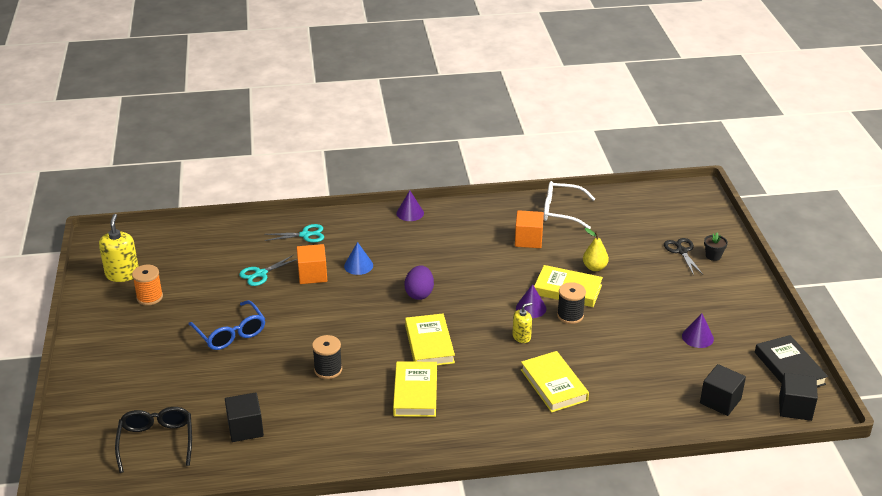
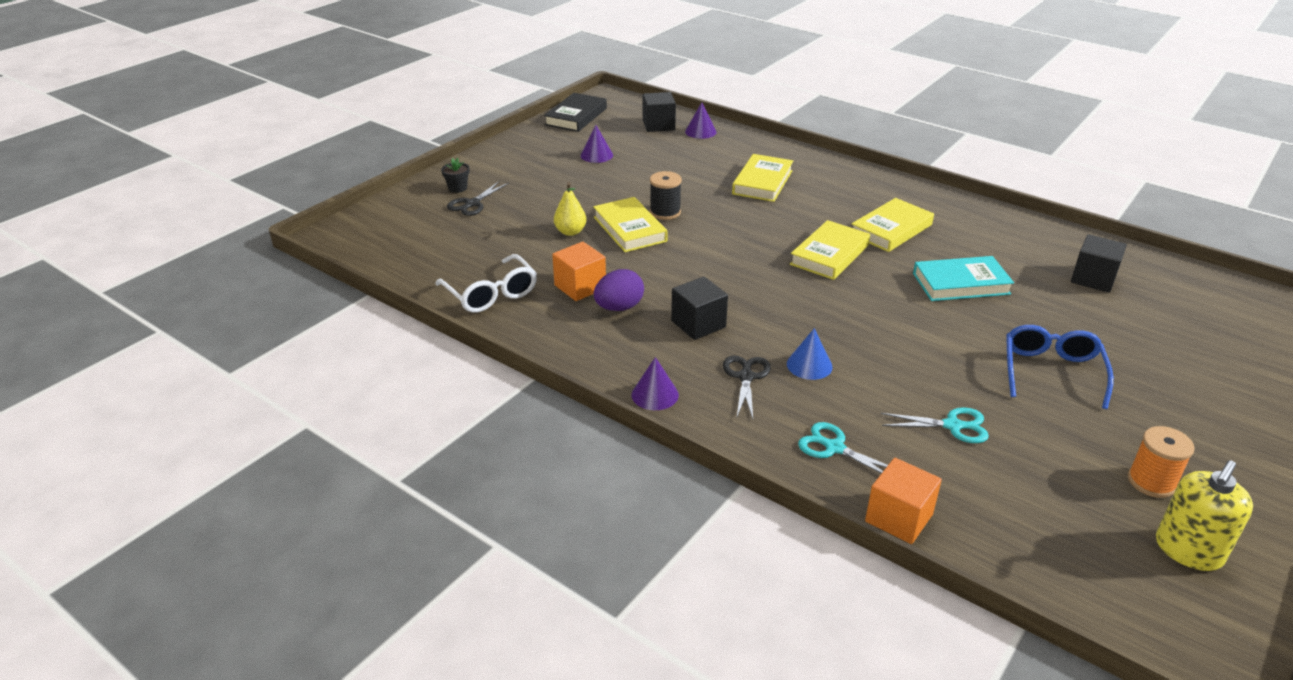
camera: 135 degrees left, 0 degrees up
black glasses [115,407,192,473] -> none
orange cube [297,244,327,284] -> orange cube moved to [865,458,942,544]
black spool [312,335,342,379] -> turquoise book [913,256,1014,301]
purple egg [404,266,434,300] -> purple egg moved to [594,269,644,311]
yellow soap dispenser [512,303,532,343] -> none
purple cone [516,284,547,318] -> purple cone moved to [685,102,716,139]
black cube [779,373,818,421] -> black cube moved to [671,277,728,340]
none -> black scissors [723,355,771,419]

